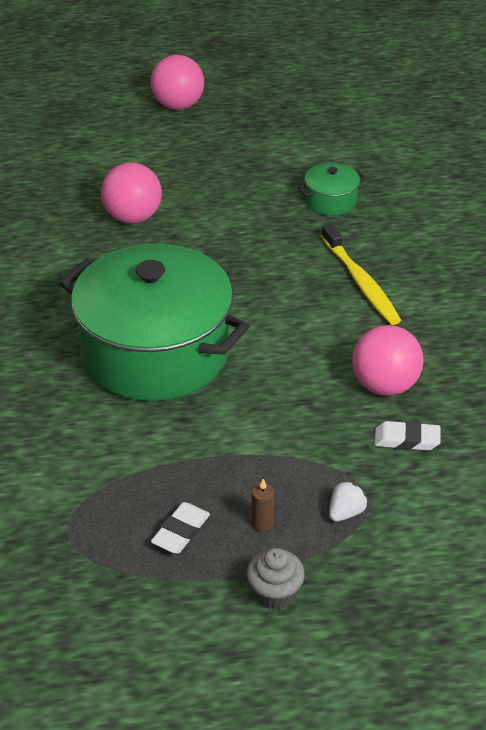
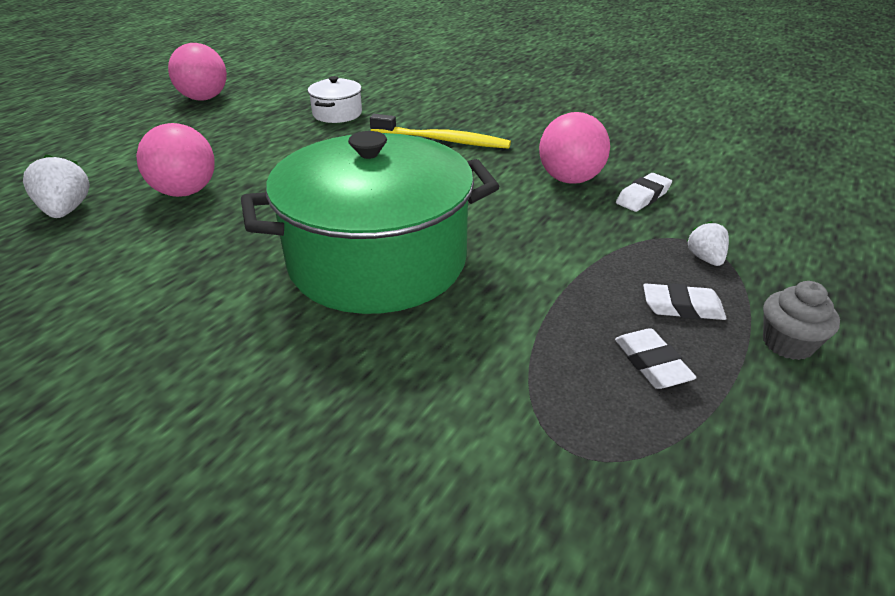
camera: 50 degrees left, 5 degrees down
pink ball [151,55,204,110] -> pink ball moved to [168,43,227,101]
brown candle [252,479,274,532] -> white eraser [643,283,727,320]
green pot [298,163,366,216] -> white pot [308,76,362,123]
none -> white strawberry [23,154,89,218]

